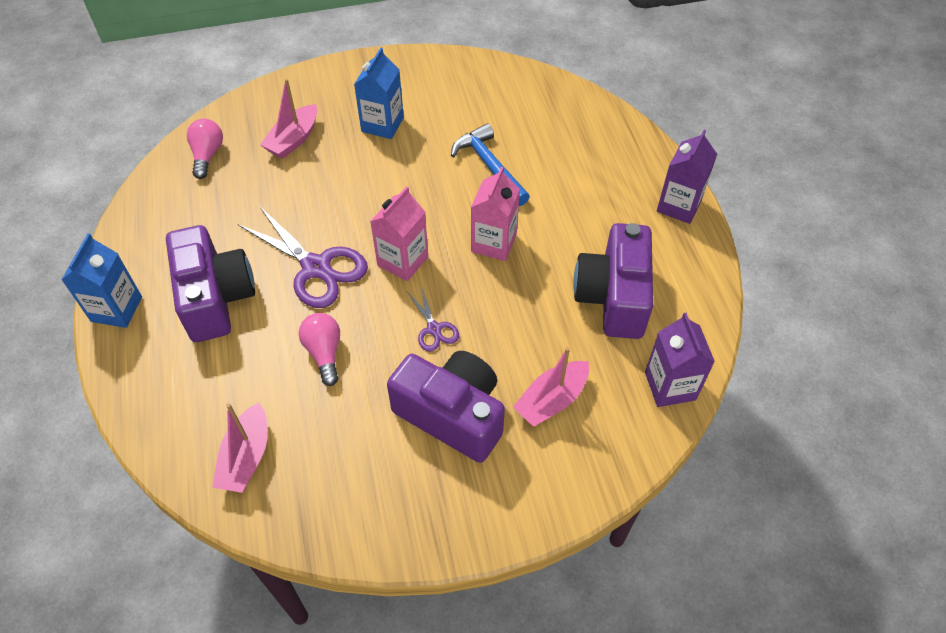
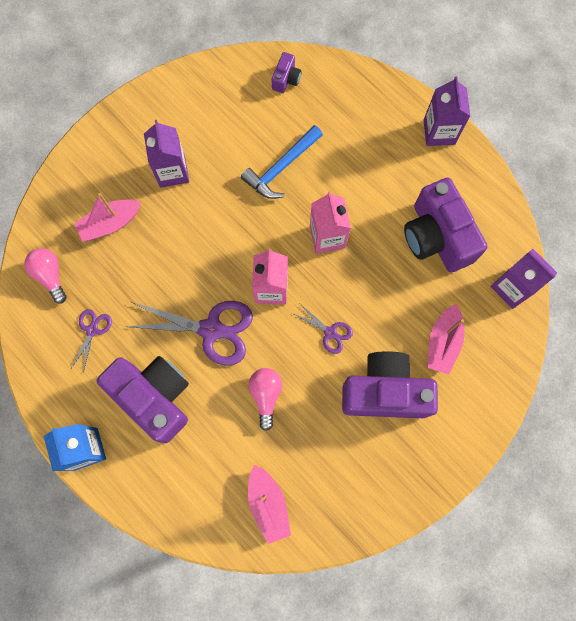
camera: 30 degrees left, 20 degrees up
pink boat [260,78,317,159] -> pink boat turned 60 degrees clockwise [74,193,141,242]
pink light bulb [299,313,340,386] -> pink light bulb turned 45 degrees clockwise [249,368,282,431]
blue carton [354,48,404,139] -> purple carton [144,120,189,188]
blue hammer [451,123,530,206] -> blue hammer turned 75 degrees counterclockwise [241,125,323,199]
none -> purple scissors [70,309,112,373]
none -> purple camera [272,52,301,93]

